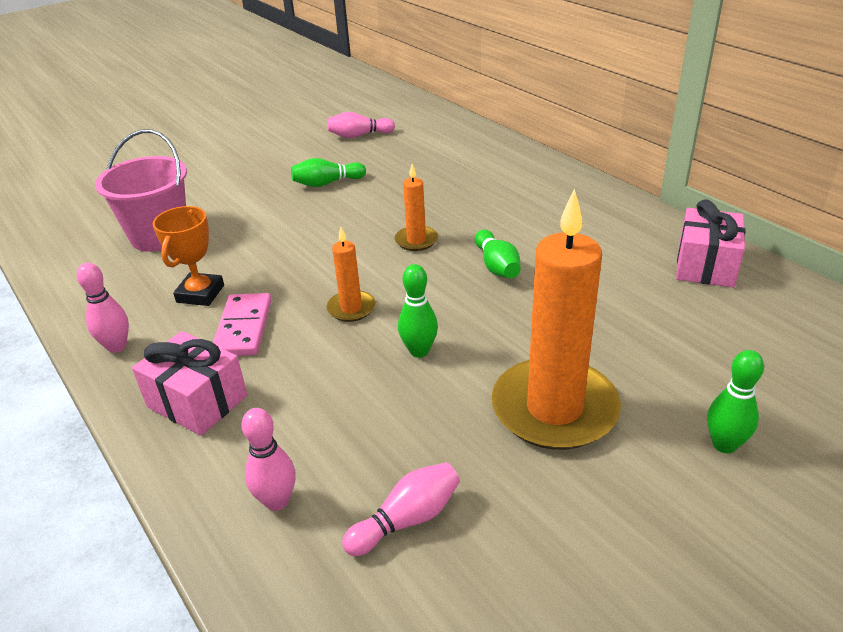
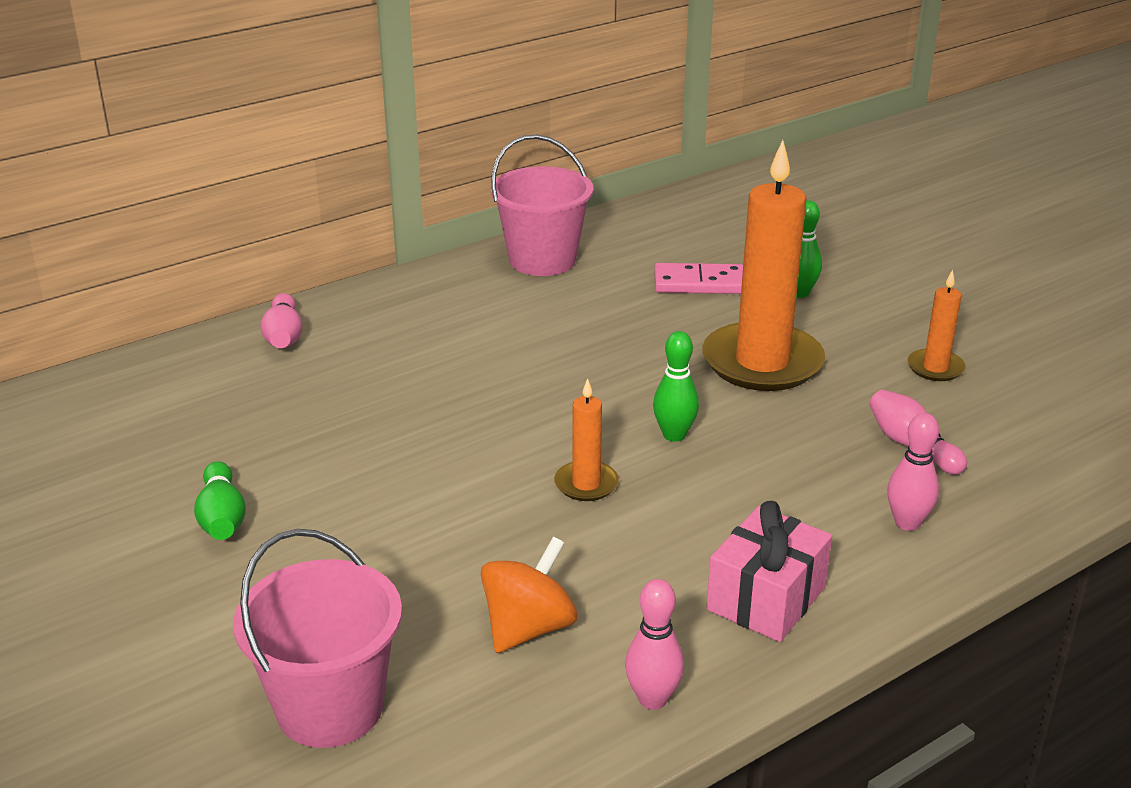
camera: 90 degrees left, 5 degrees down
orange trophy [153,206,224,306] -> orange spinning top [481,537,577,653]
pink domino [213,293,272,356] -> pink domino moved to [654,263,743,294]
pink bowling pin [328,112,395,138] -> pink bowling pin moved to [260,293,302,348]
orange candle [395,164,438,251] -> orange candle moved to [907,270,966,381]
green bowling pin [475,229,521,278] -> none
pink gift [676,199,745,287] -> pink bucket [491,135,594,276]

